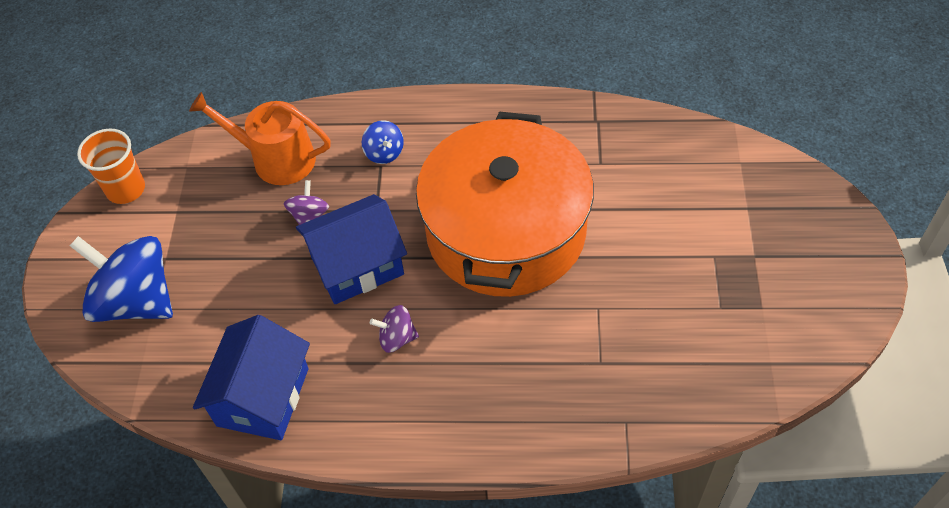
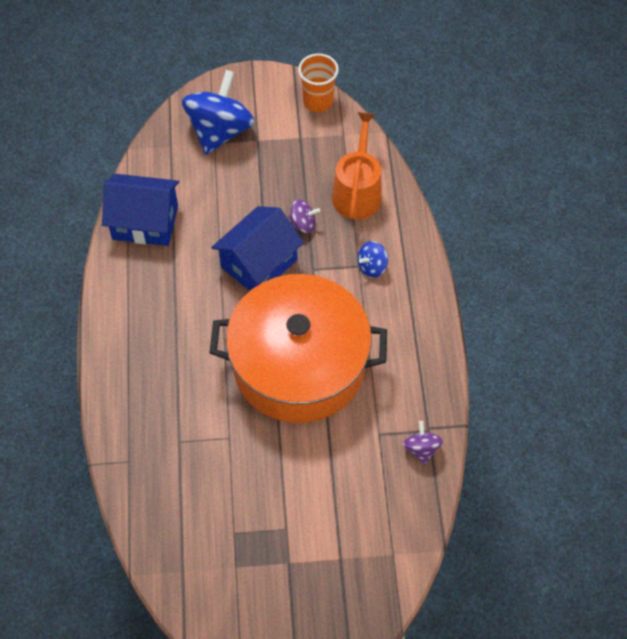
camera: 80 degrees right, 5 degrees up
blue house [296,194,407,304] -> blue house turned 75 degrees clockwise [211,206,304,291]
purple spinning top [370,305,419,353] -> purple spinning top moved to [403,421,443,465]

